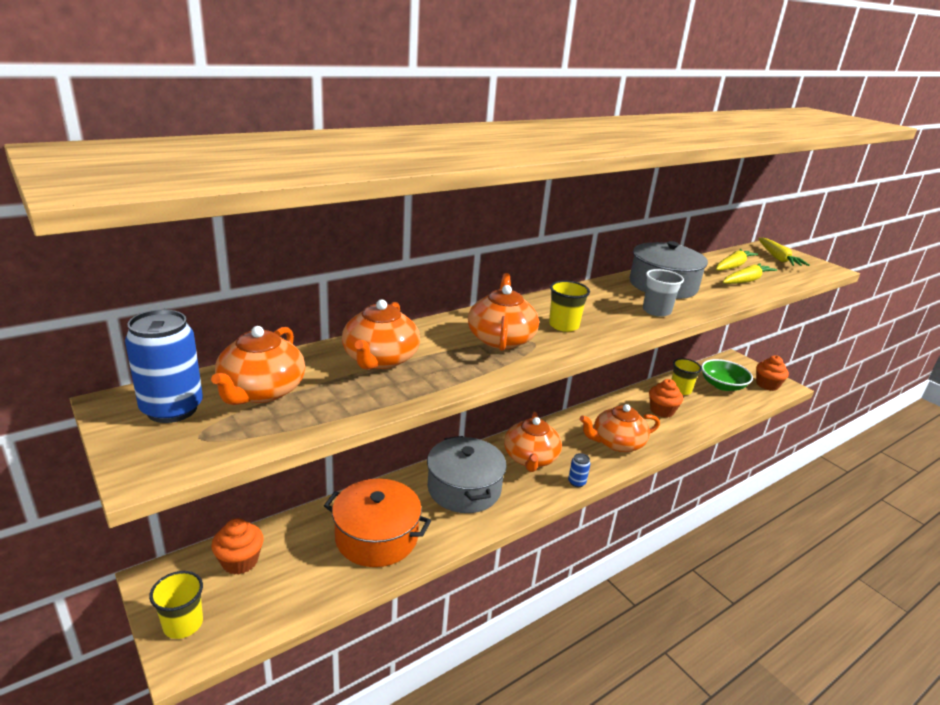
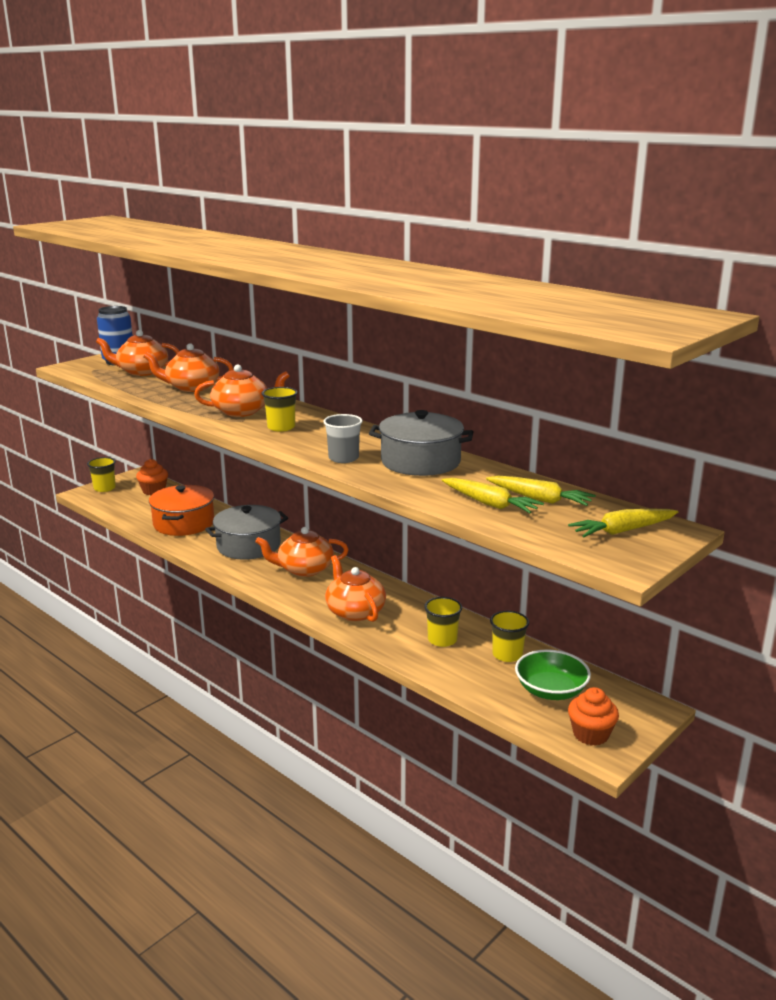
camera: 80 degrees right, 5 degrees down
blue can [568,453,590,487] -> none
orange cupcake [649,379,683,418] -> yellow cup [424,597,462,647]

